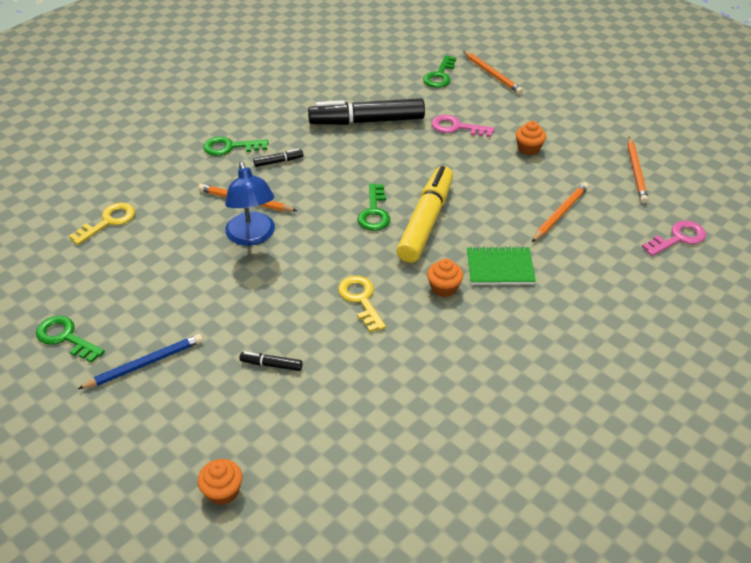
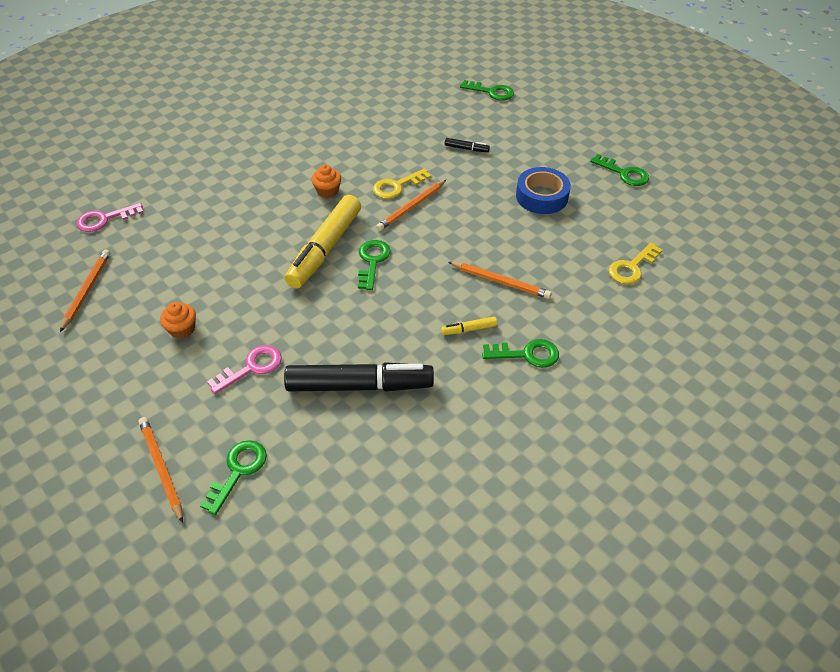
camera: 175 degrees left, 5 degrees up
blue pencil [78,334,203,389] -> none
orange cupcake [198,459,242,505] -> green key [460,80,514,101]
blue lamp [225,161,275,246] -> none
black marker [253,149,303,167] -> yellow marker [441,317,497,335]
yellow key [338,276,386,332] -> yellow key turned 75 degrees clockwise [373,168,431,199]
pink key [432,115,494,137] -> pink key turned 60 degrees counterclockwise [207,345,282,394]
green notebook [467,246,536,285] -> none
orange pencil [532,182,589,242] -> orange pencil moved to [376,180,446,231]
none -> blue tape [516,167,571,214]

